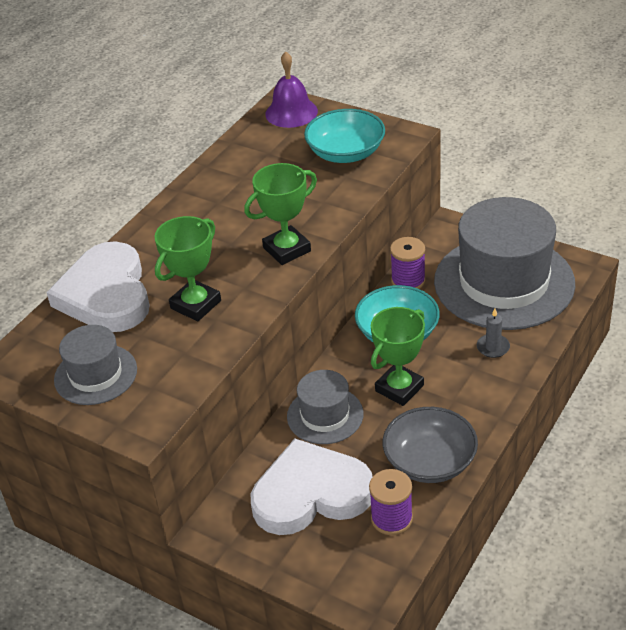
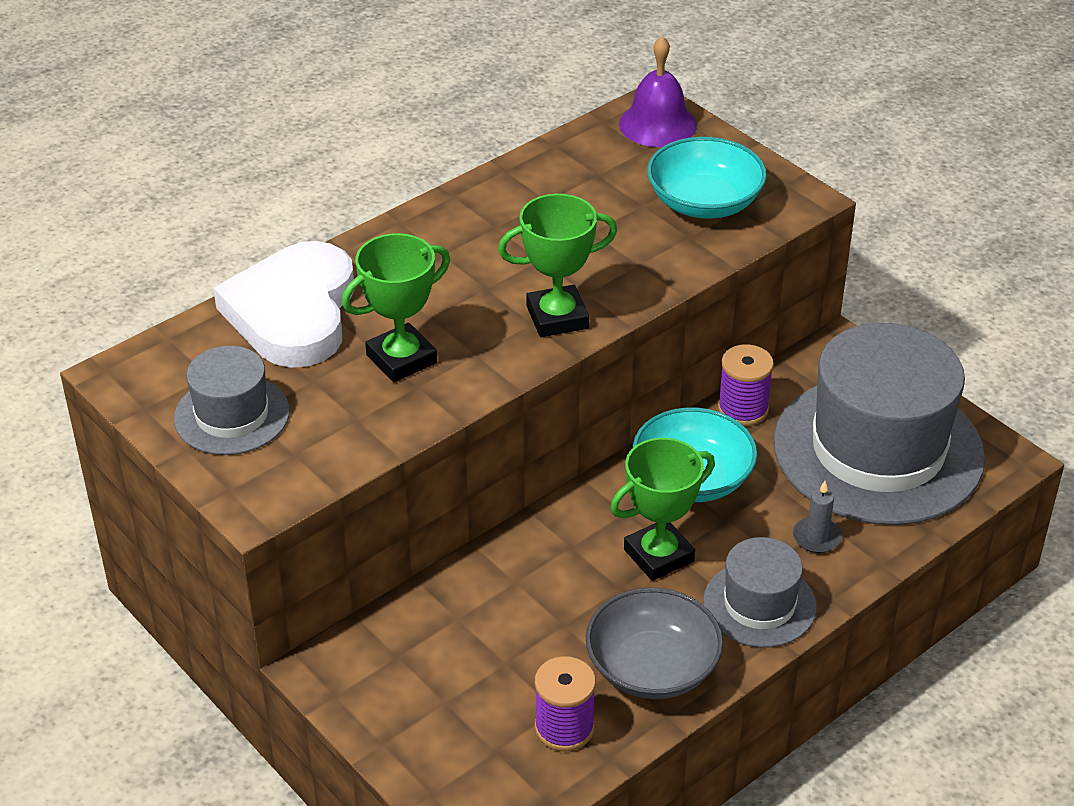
camera: 15 degrees right, 0 degrees up
white heart [251,438,373,535] -> none
grey hat [287,370,364,444] -> grey hat moved to [703,537,817,647]

